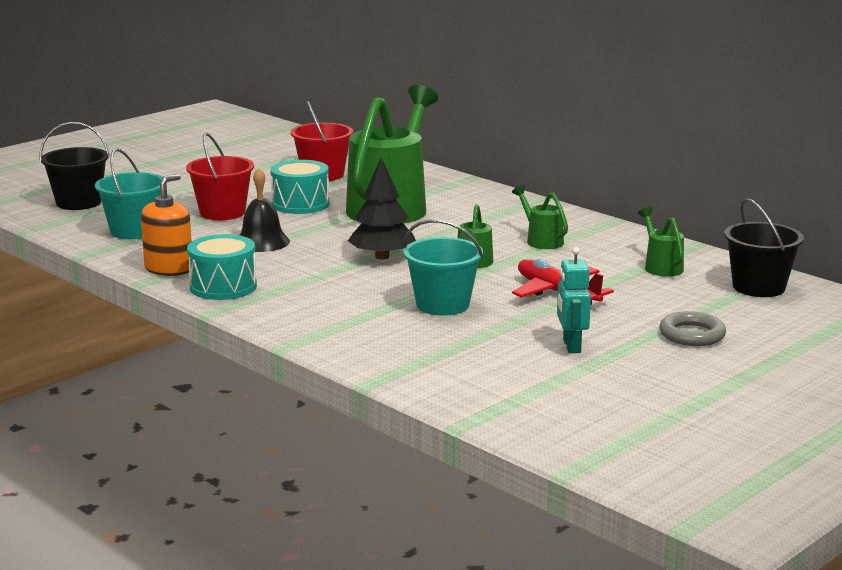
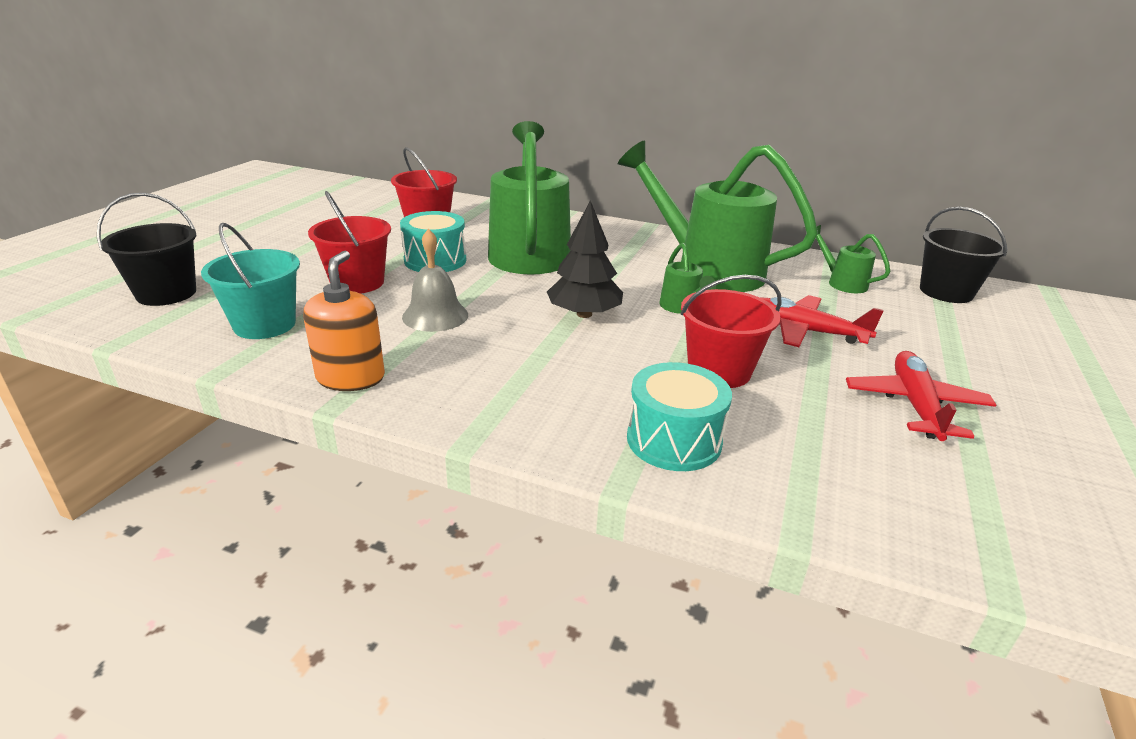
camera: 25 degrees left, 10 degrees up
turquoise drum [187,234,257,300] -> turquoise drum moved to [627,362,732,471]
black bell [240,168,290,252] -> grey bell [402,229,468,332]
turquoise bucket [403,219,483,315] -> red bucket [681,275,782,388]
green watering can [512,185,568,249] -> green watering can [618,141,818,292], size x2.34
turquoise robot [557,247,591,353] -> red plane [846,351,996,441]
grey ring [659,311,726,346] -> none

